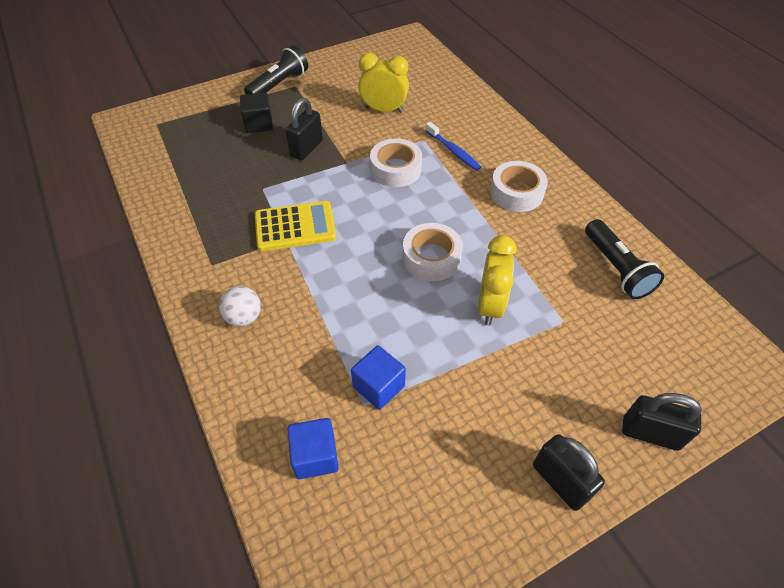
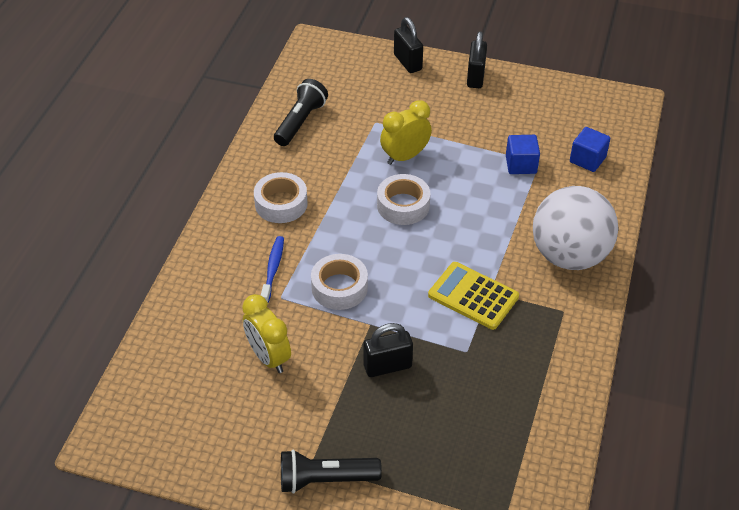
camera: 135 degrees left, 5 degrees down
white ball [219,286,261,326] -> white ball [533,186,619,270], size x2.40
black cube [240,93,273,133] -> none

